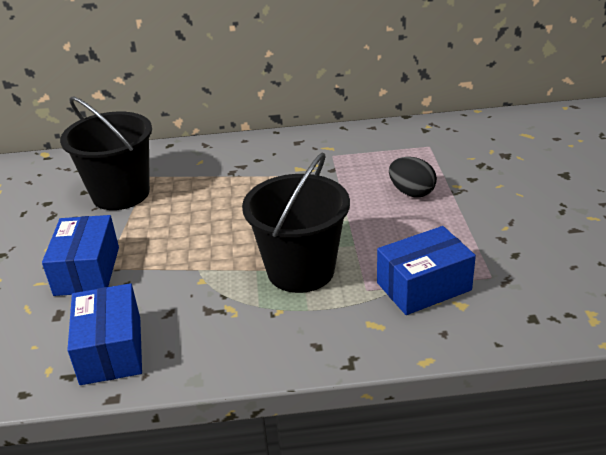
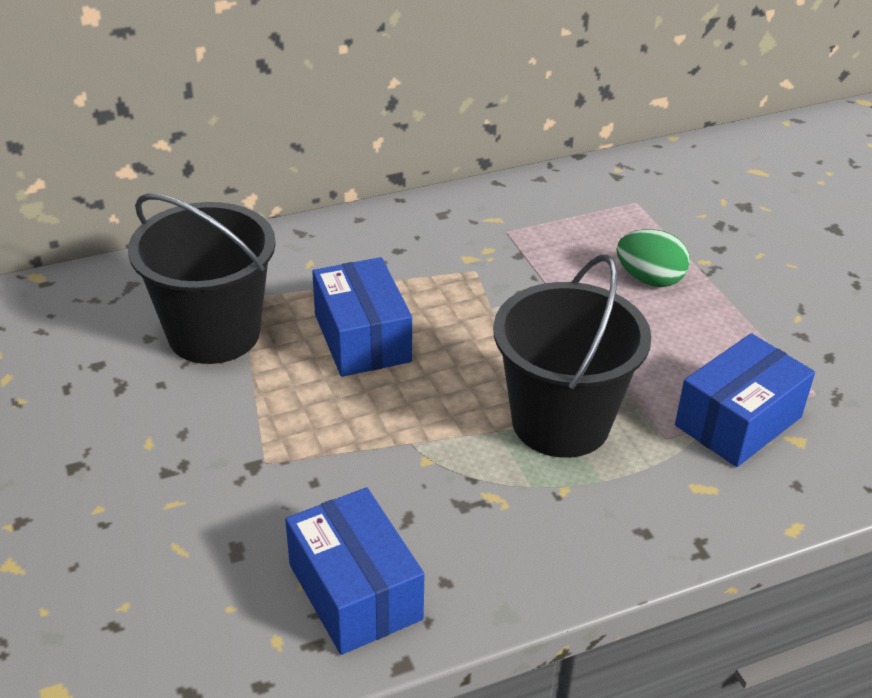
camera: 20 degrees left, 5 degrees up
blue box [42,215,119,296] -> blue box moved to [312,257,412,377]
black egg [389,157,437,198] -> green egg [617,229,690,287]

